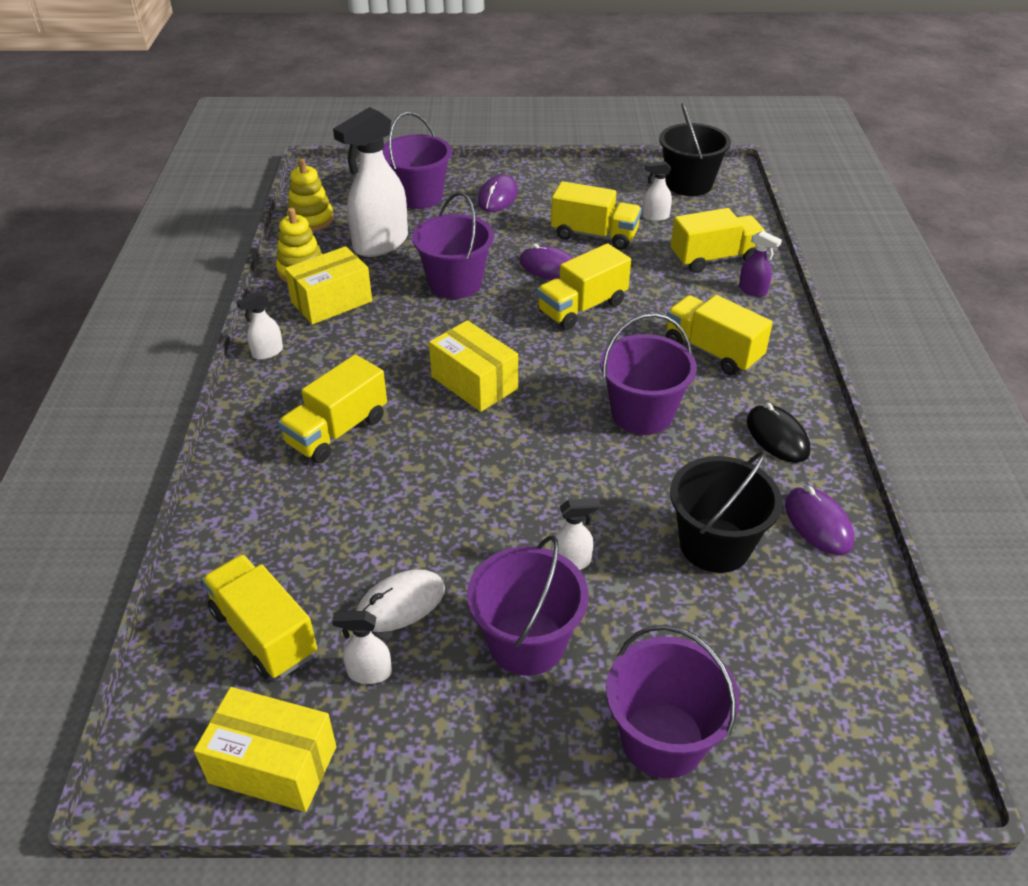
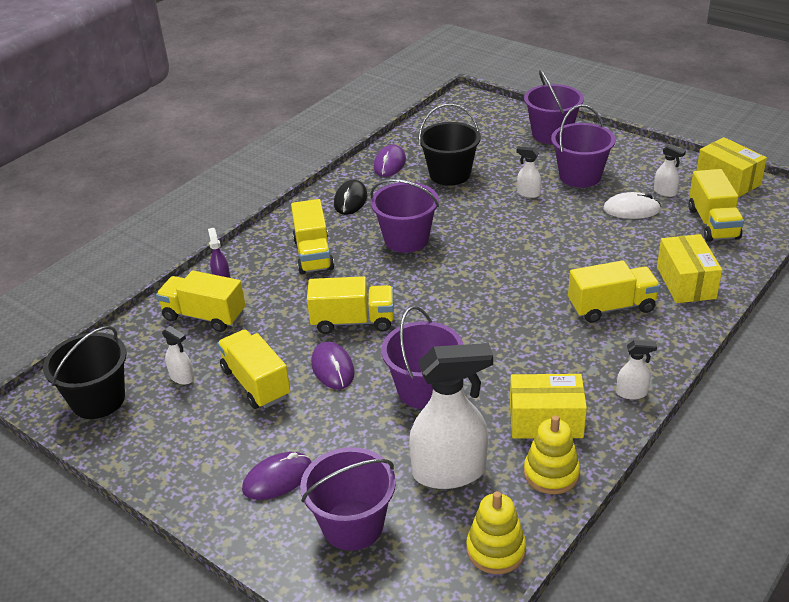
camera: 140 degrees left, 5 degrees down
yellow box [429,320,518,412] -> yellow box moved to [657,234,722,303]

